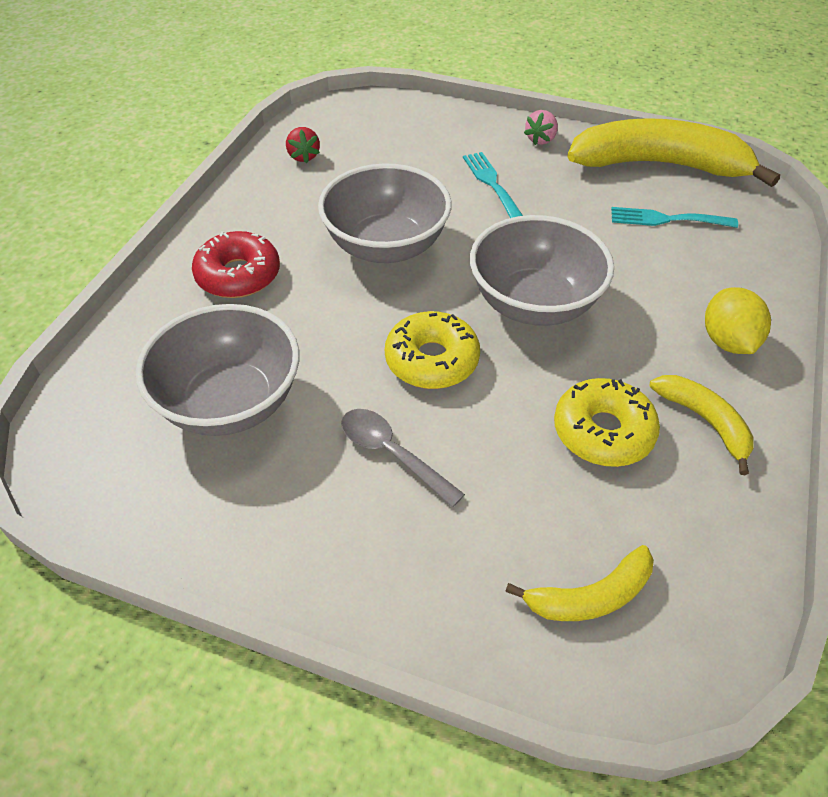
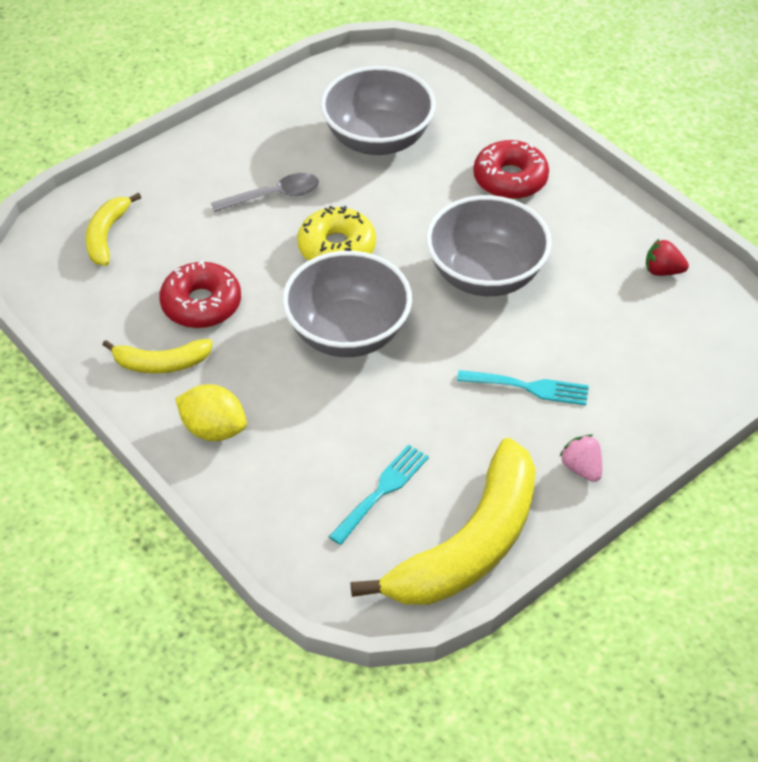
camera: 120 degrees right, 0 degrees up
yellow donut [554,378,660,467] -> red donut [159,260,241,328]

